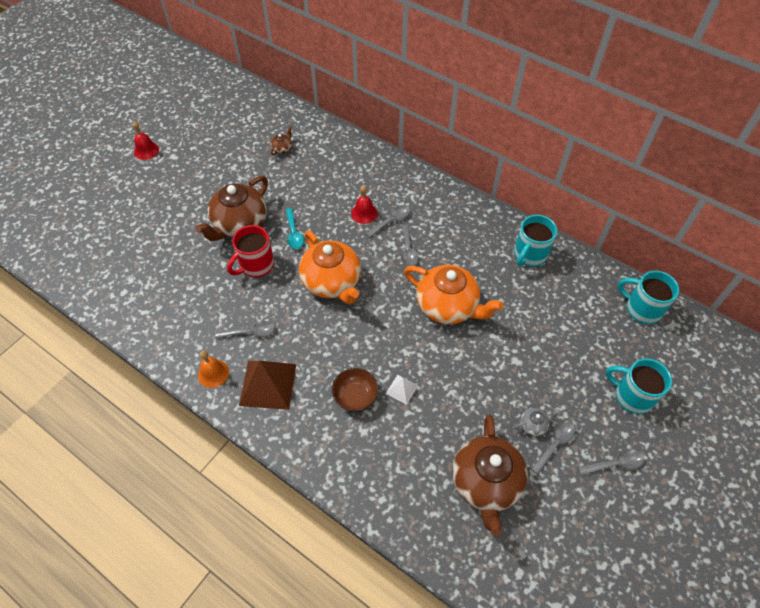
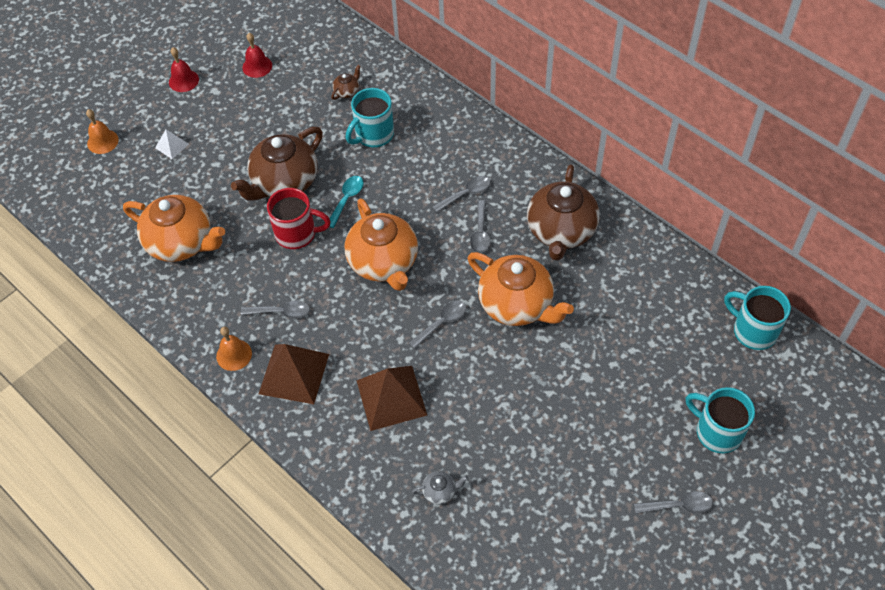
camera: 10 degrees right, 0 degrees up
red mug [227,225,274,277] -> red mug turned 135 degrees counterclockwise [267,188,331,249]
turquoise spoon [286,208,304,249] -> turquoise spoon turned 150 degrees counterclockwise [330,176,364,228]
brown bowl [332,368,378,411] -> brown pyramid [357,366,427,431]
red bell [351,185,378,224] -> red bell moved to [242,33,272,78]
white pyramid [386,375,418,405] -> white pyramid moved to [155,130,189,159]
brown teapot [452,415,528,536] -> brown teapot moved to [527,164,600,261]
turquoise mug [514,215,557,267] -> turquoise mug moved to [345,88,394,147]
grey teapot [514,408,560,436] -> grey teapot moved to [412,471,468,505]
grey spoon [531,421,575,475] -> grey spoon moved to [409,301,467,349]
none -> orange bell [86,109,119,154]
none -> orange teapot [123,195,225,262]

